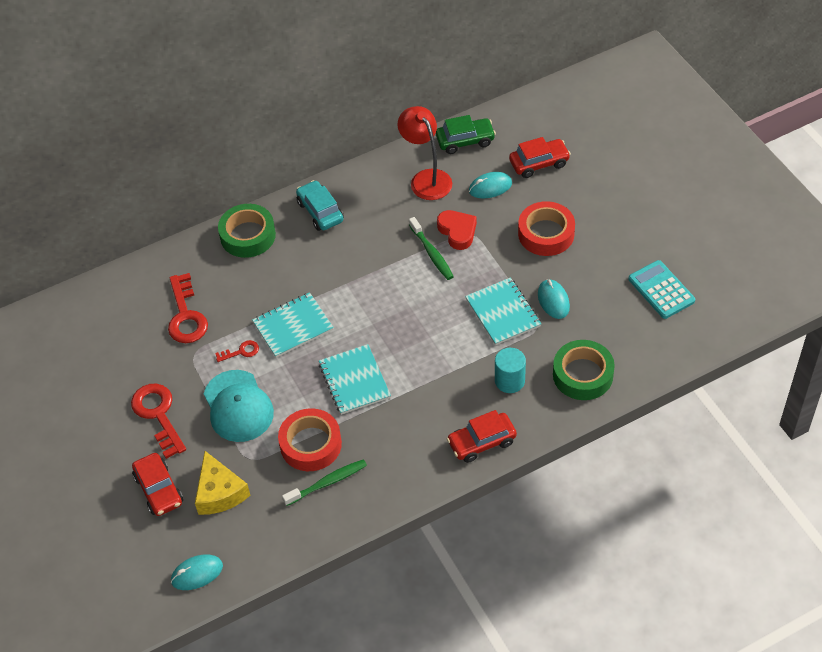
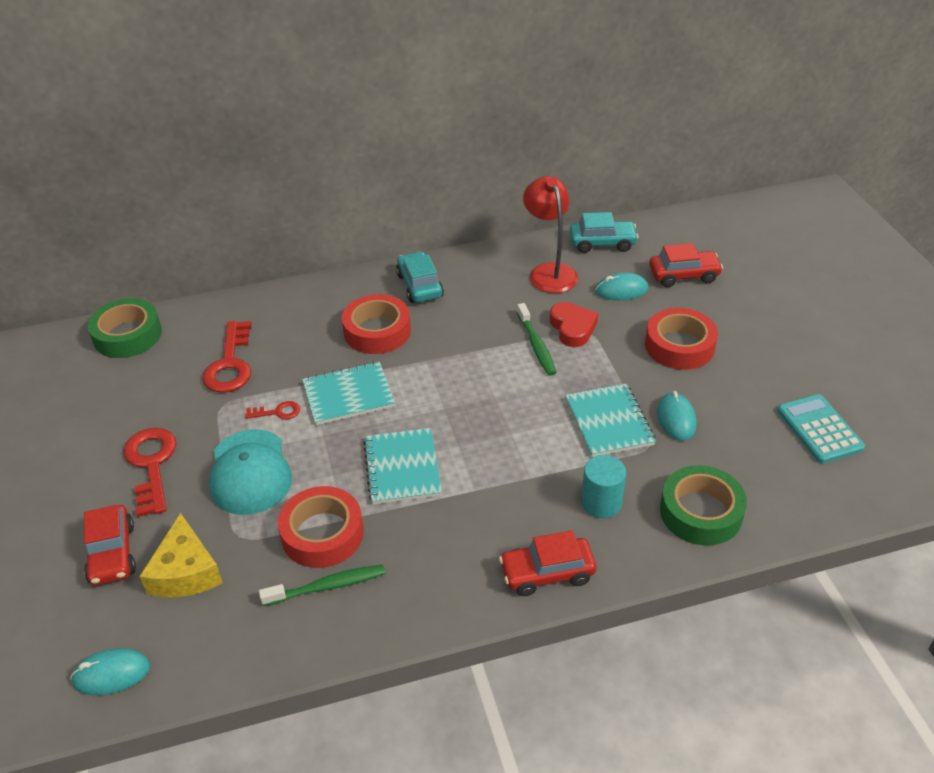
camera: 10 degrees right, 10 degrees down
green tape [218,204,276,258] -> green tape moved to [88,298,162,358]
green car [436,115,496,154] -> turquoise car [570,212,639,253]
none -> red tape [342,294,411,354]

